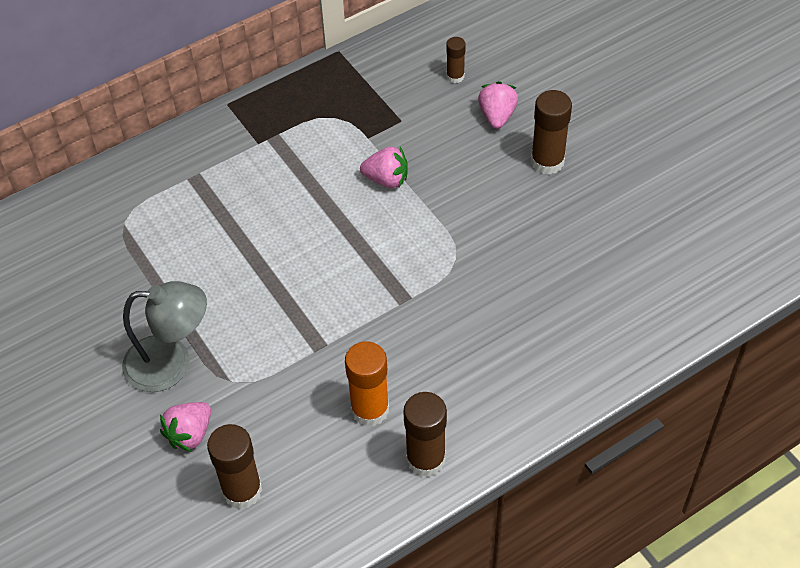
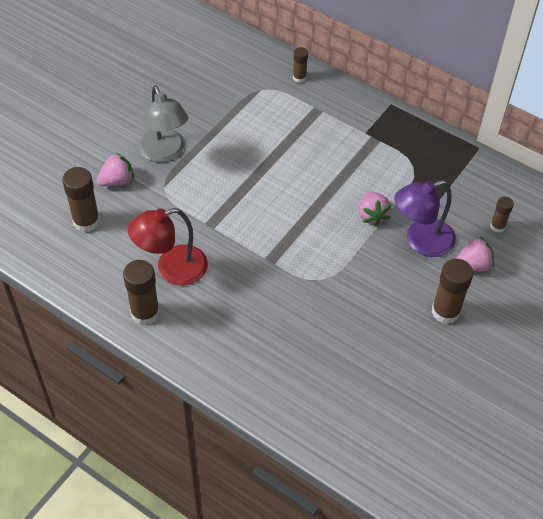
camera: 65 degrees right, 0 degrees up
pink strawberry [160,402,211,452] -> pink strawberry turned 135 degrees clockwise [97,153,134,186]
orange glue stick [345,341,389,427] -> red lamp [128,208,208,285]
none -> brown glue stick [293,47,308,83]
none -> purple lamp [395,180,456,257]

